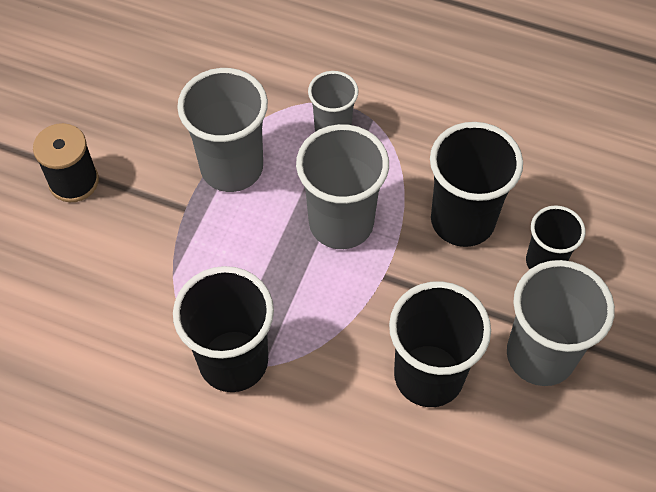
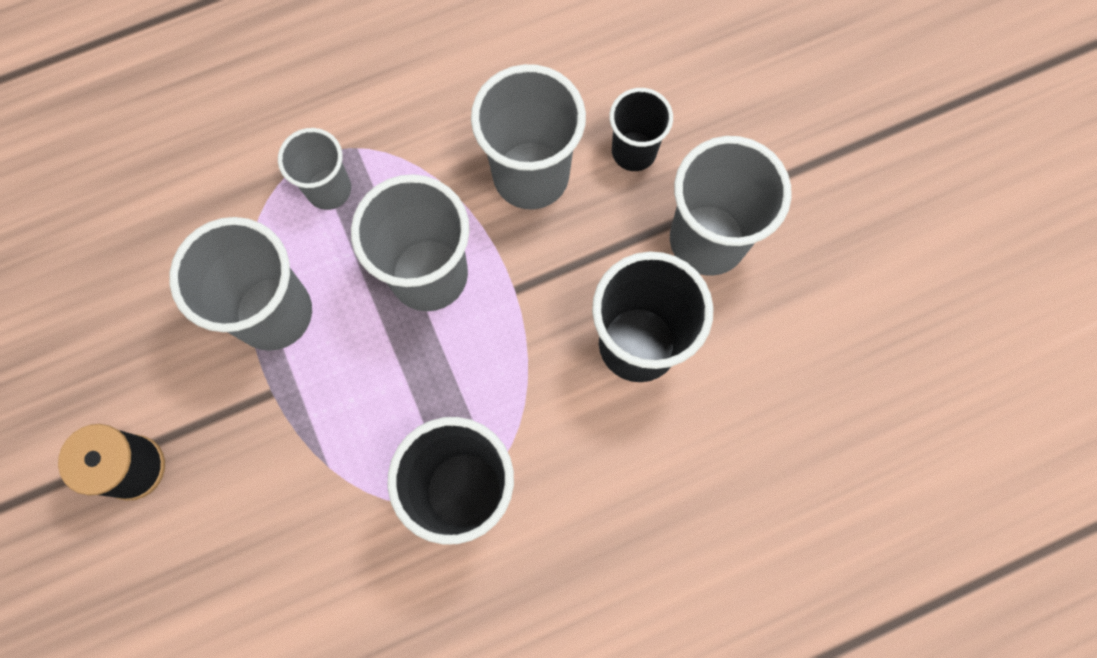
camera: 45 degrees left, 15 degrees up
black cup [430,122,523,247] -> grey cup [471,64,586,210]

